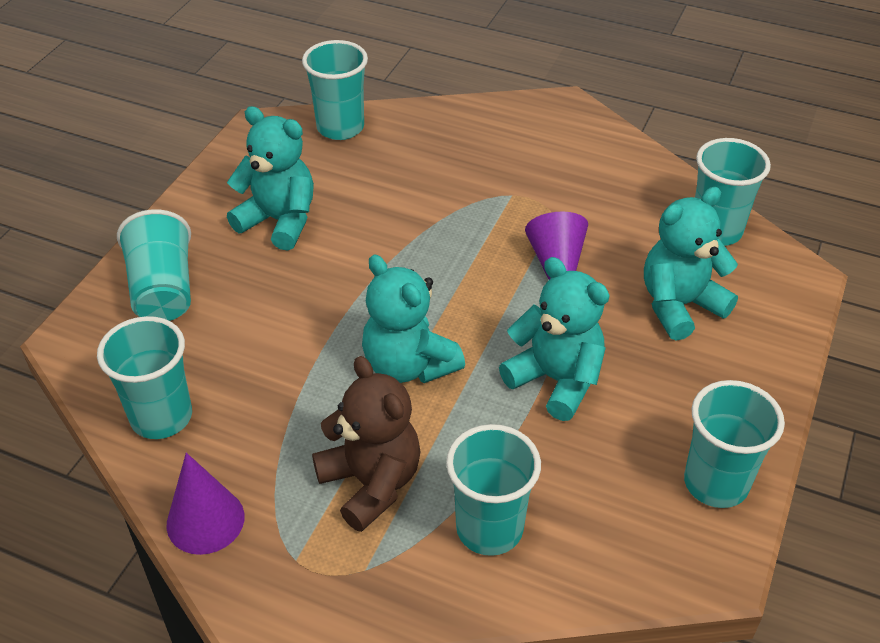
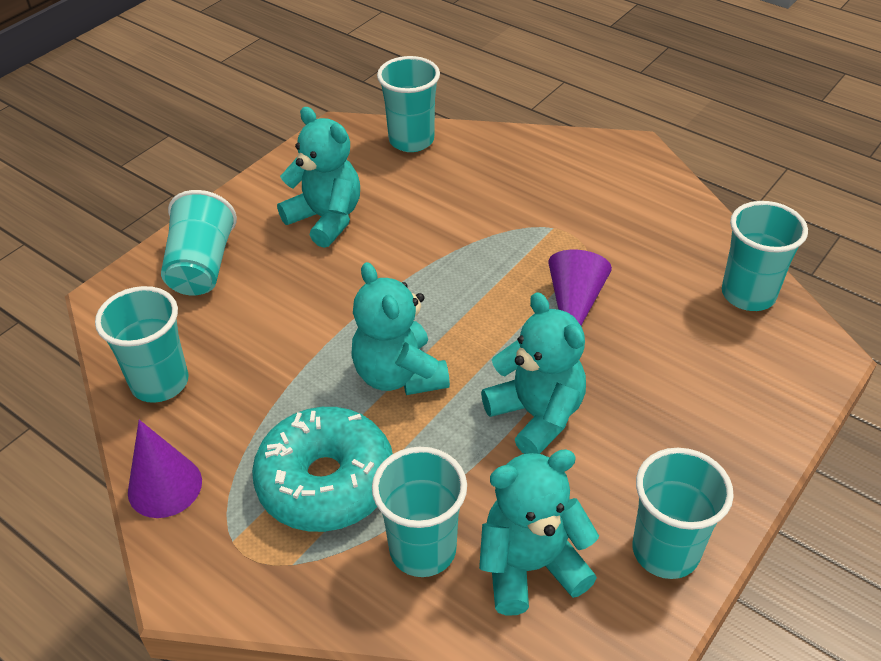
camera: 15 degrees right, 0 degrees up
brown teddy bear [312,356,420,532] -> turquoise donut [252,407,393,532]
turquoise teddy bear [644,187,738,341] -> turquoise teddy bear moved to [479,449,599,616]

